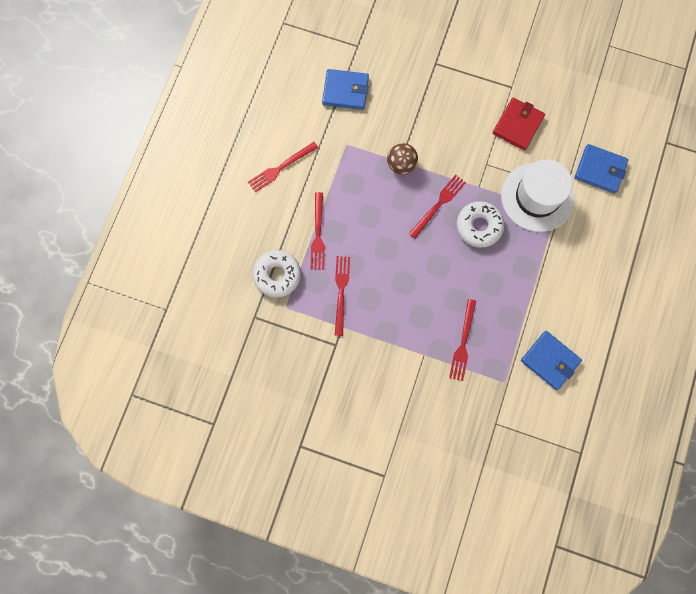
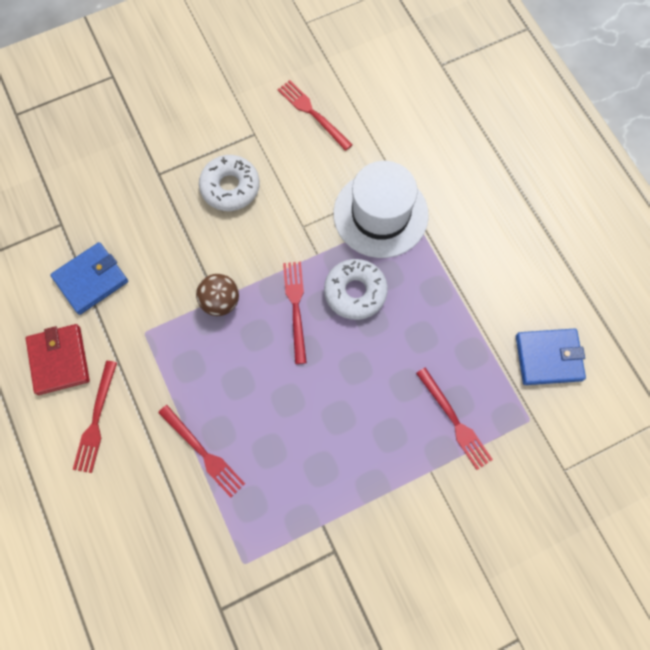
camera: 45 degrees left, 5 degrees down
white donut [253,250,301,297] -> white donut moved to [199,155,260,211]
red fork [335,256,350,336] -> red fork moved to [277,80,353,151]
red wallet [493,97,545,150] -> red wallet moved to [26,324,90,395]
blue wallet [575,144,628,194] -> none

